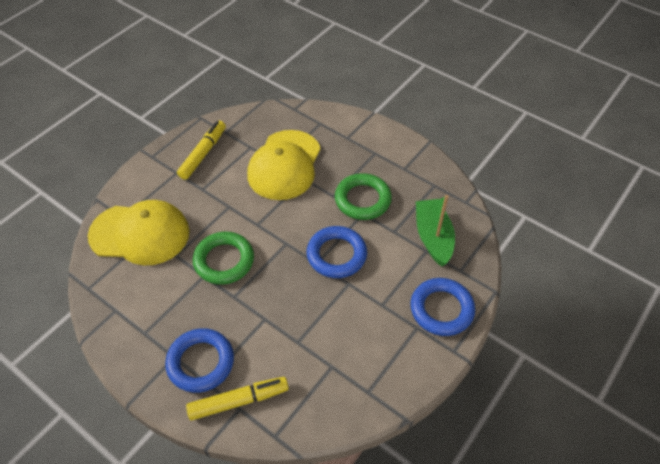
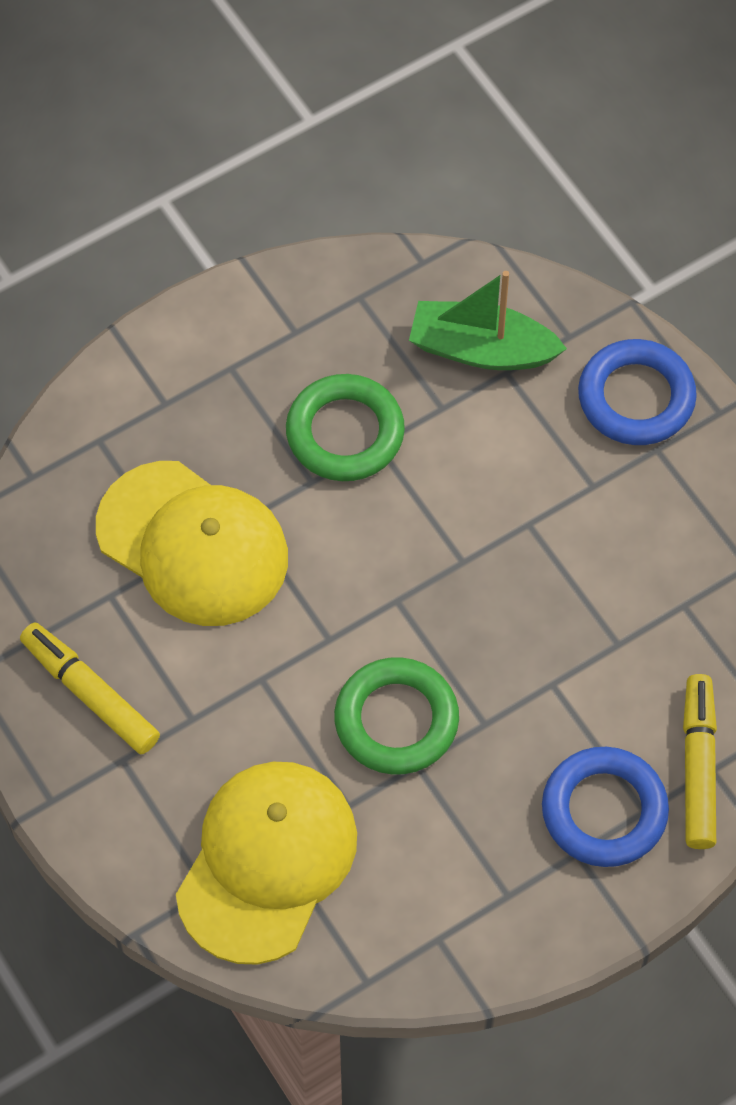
camera: 70 degrees left, 10 degrees up
blue ring [307,226,367,278] -> none

